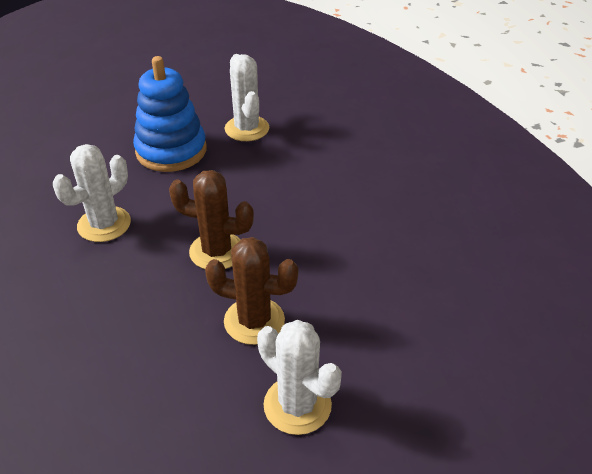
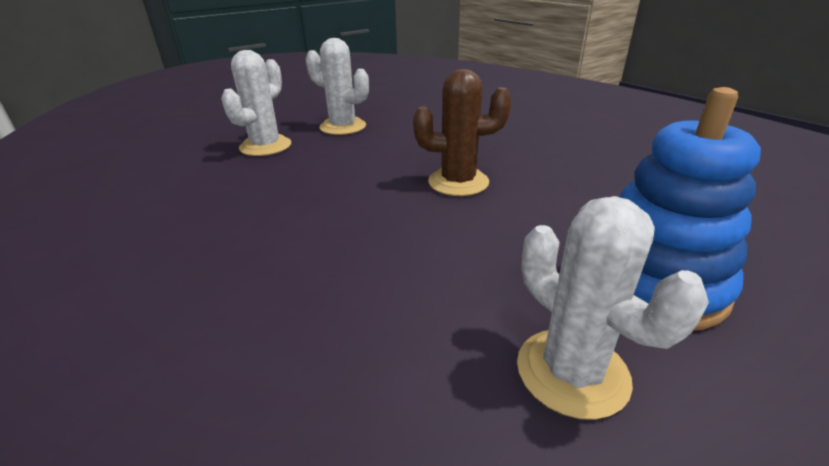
camera: 165 degrees right, 10 degrees down
white cactus [53,144,131,242] -> white cactus moved to [221,50,291,156]
brown cactus [205,237,298,345] -> none

